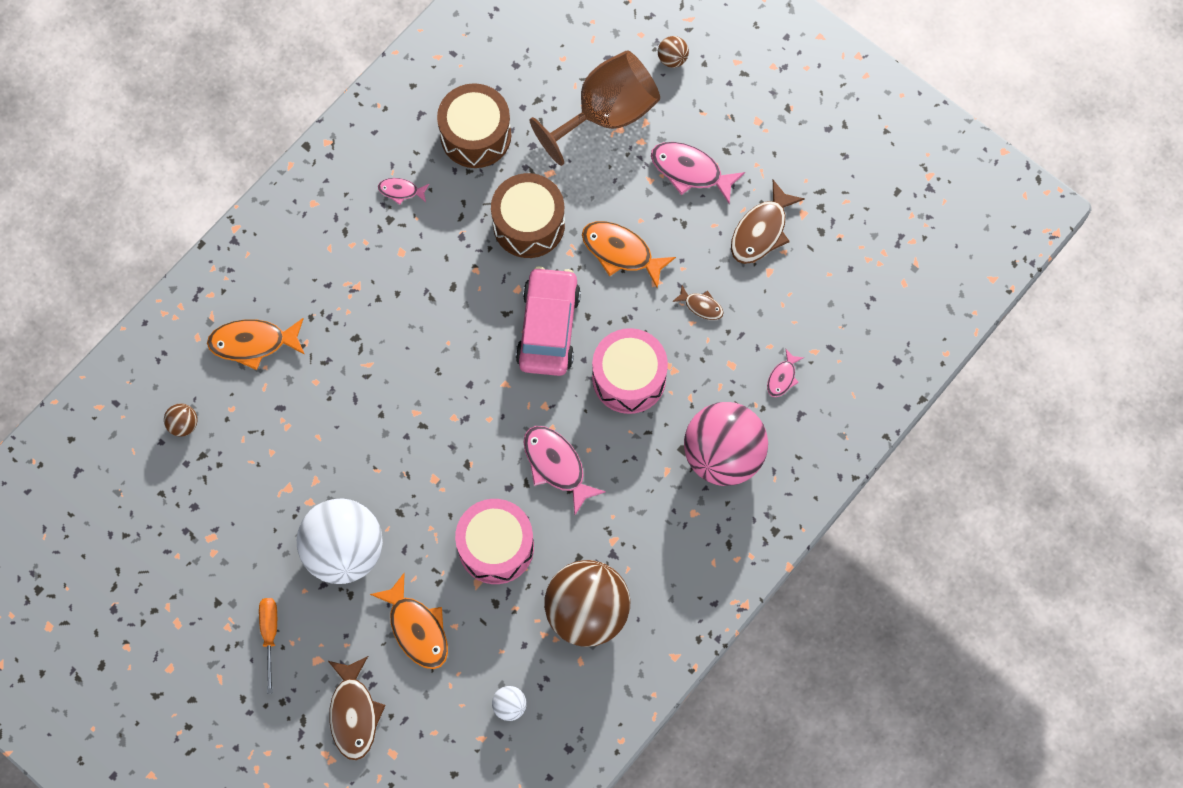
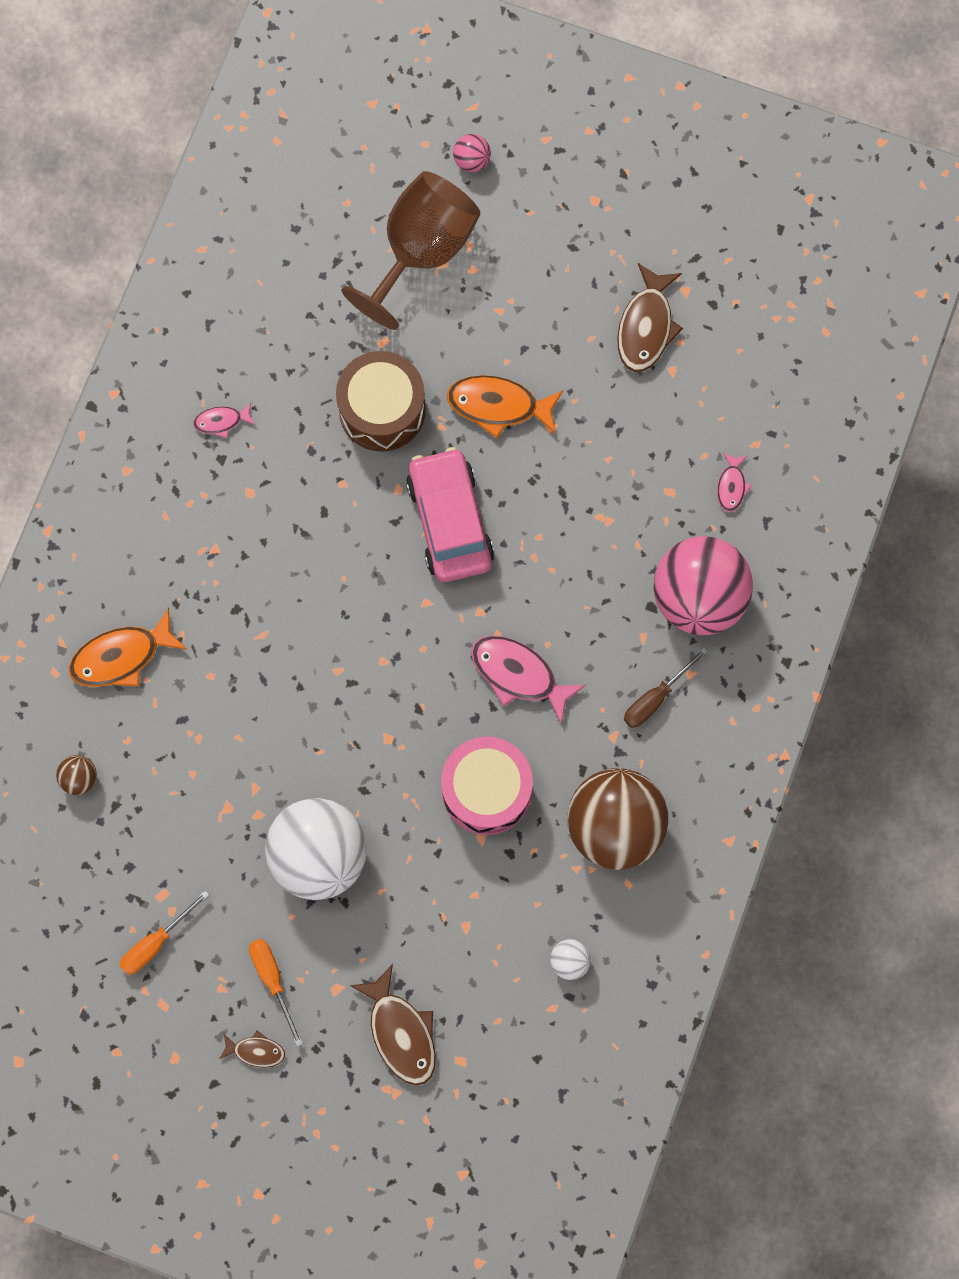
camera: 20 degrees left, 5 degrees up
orange fish [370,573,448,669] -> none
brown drum [437,83,511,168] -> none
pink drum [592,328,668,414] -> none
pink fish [651,142,745,204] -> none
brown ball [658,36,689,68] -> pink ball [453,134,491,172]
brown fish [672,286,724,320] -> brown fish moved to [220,1031,285,1068]
none -> orange screwdriver [119,891,210,975]
none -> brown screwdriver [624,647,709,728]

